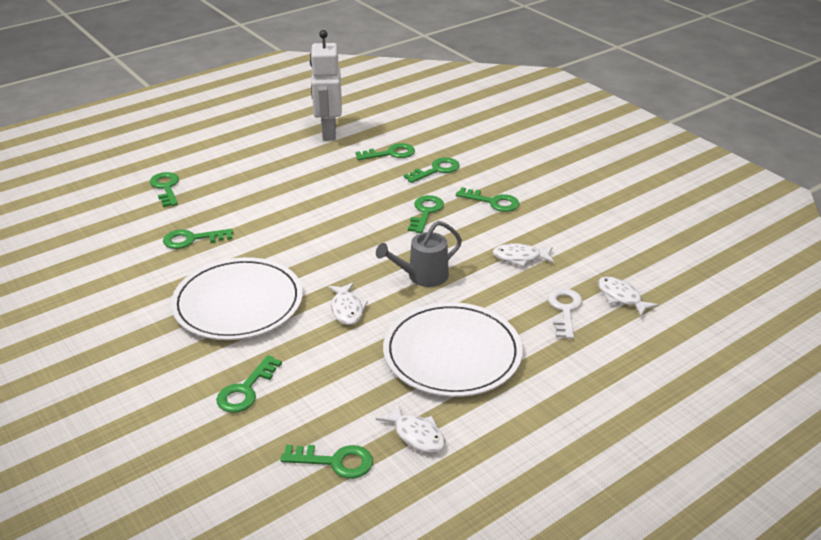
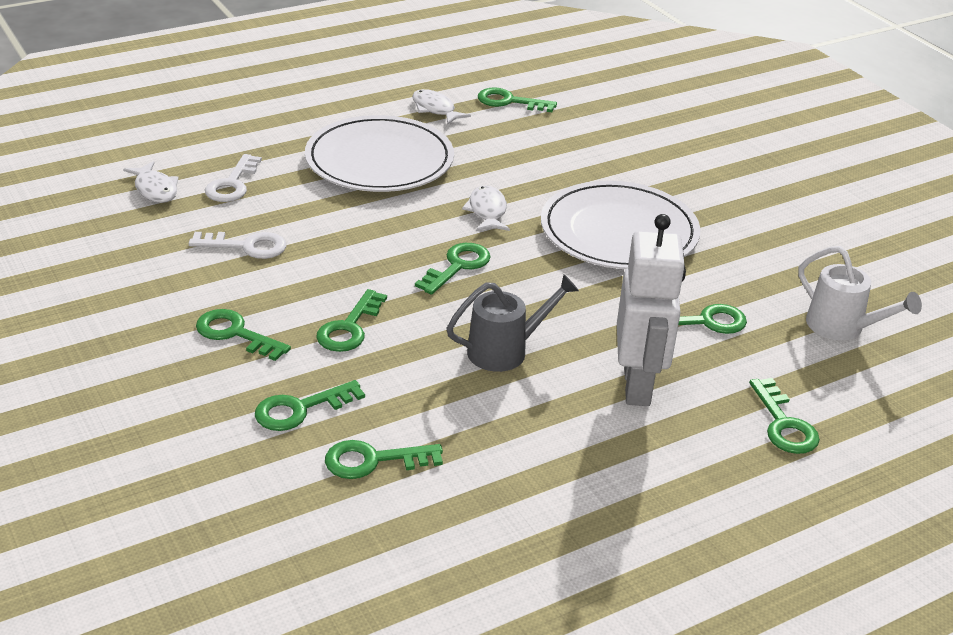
camera: 175 degrees left, 0 degrees up
green key [216,355,282,413] -> green key moved to [415,243,490,294]
white robot [310,30,342,141] -> white robot moved to [617,214,686,406]
grey watering can [376,221,462,287] -> grey watering can moved to [446,274,579,372]
white fish [493,243,554,267] -> white key [189,232,286,259]
none -> white watering can [798,246,922,341]

